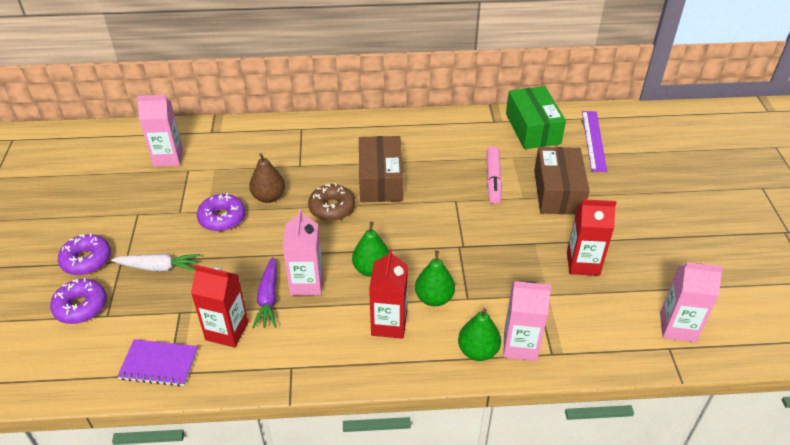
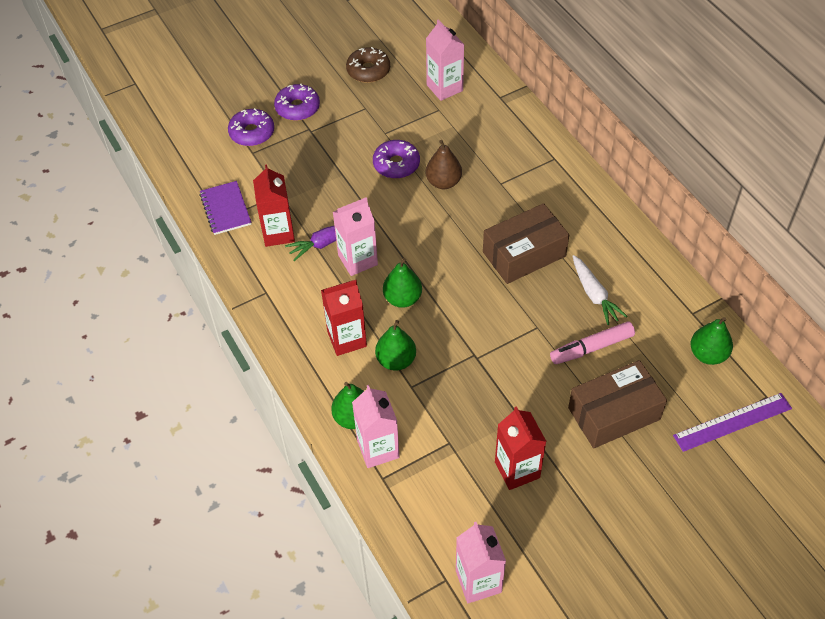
camera: 65 degrees right, 10 degrees up
white carrot [111,254,200,271] -> white carrot moved to [573,255,628,325]
brown donut [308,183,355,221] -> brown donut moved to [346,47,390,83]
green box [506,86,566,149] -> green pear [691,317,733,365]

